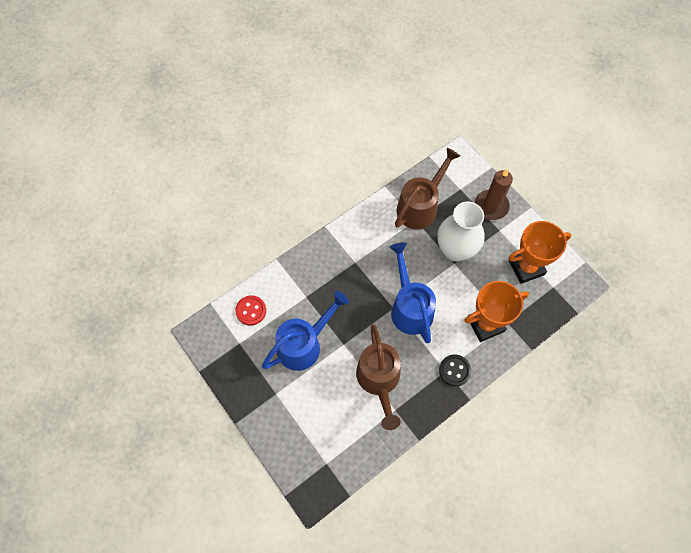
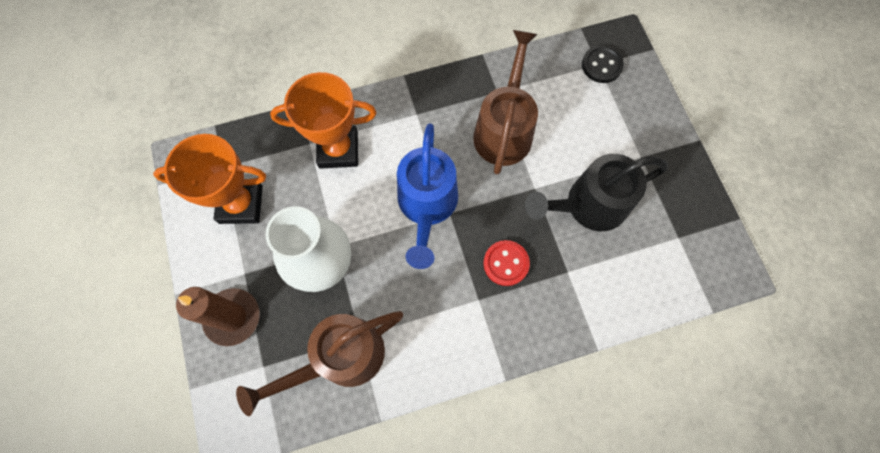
camera: 160 degrees left, 5 degrees up
red button [235,295,266,325] -> red button moved to [483,240,530,286]
blue watering can [262,291,349,371] -> black watering can [525,154,668,231]
black button [439,355,471,386] -> black button moved to [582,45,624,83]

